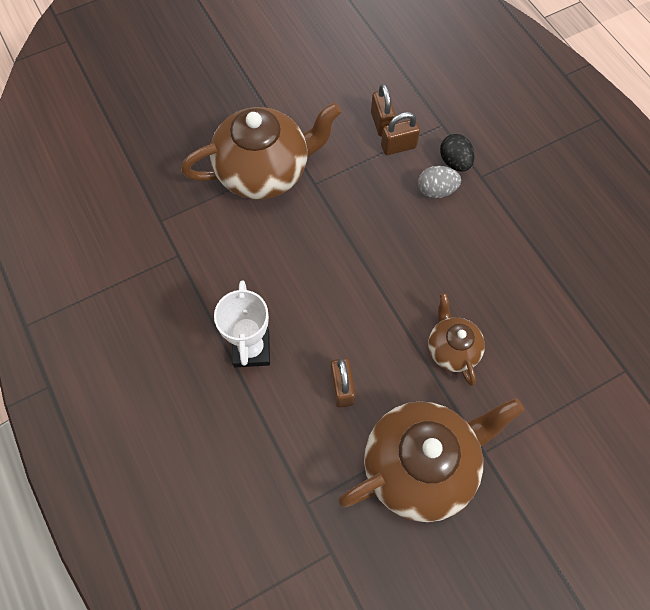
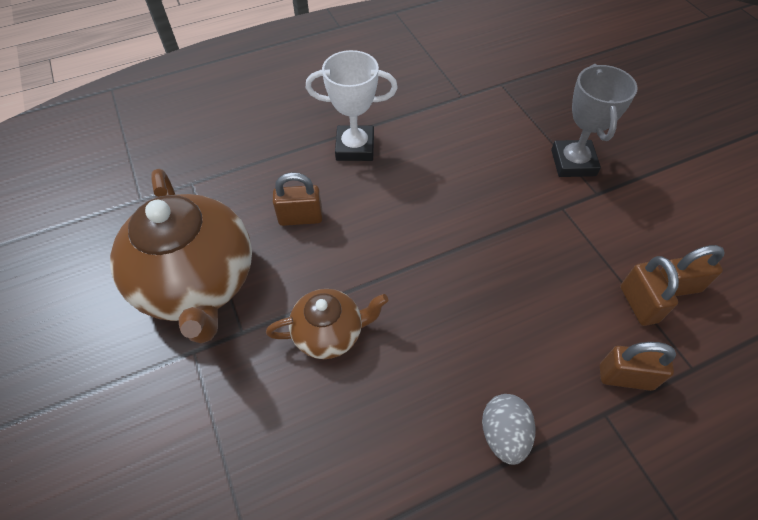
camera: 95 degrees right, 10 degrees down
brown teapot [181,102,341,200] -> grey trophy [551,64,638,177]
grey egg [418,166,461,198] -> grey egg moved to [482,394,536,465]
black egg [440,134,475,172] -> brown padlock [600,342,676,391]

